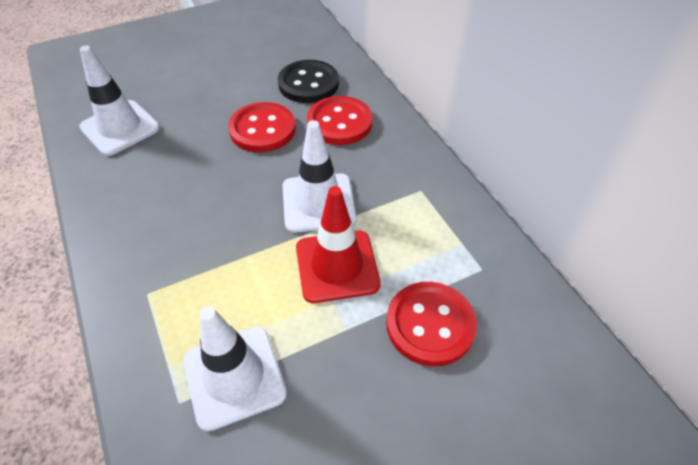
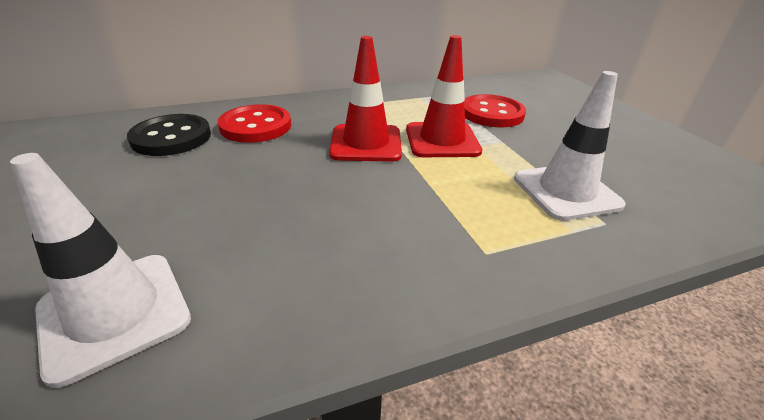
camera: 85 degrees left, 15 degrees down
red button [228,102,296,153] -> none
white traffic cone [283,120,356,233] -> red traffic cone [329,36,402,162]

